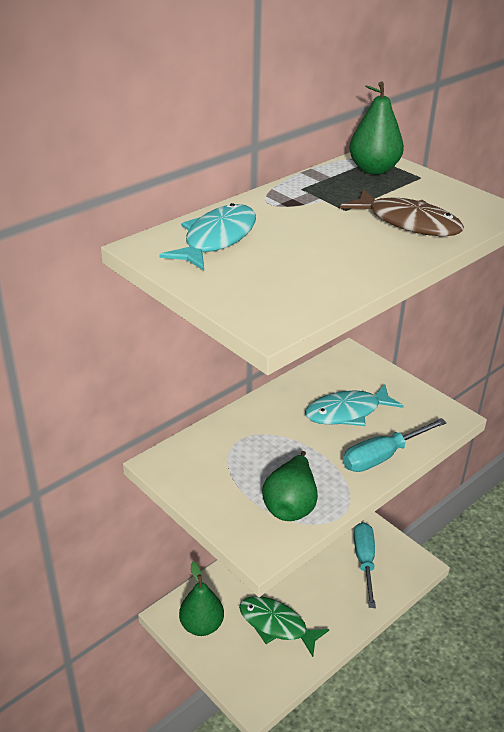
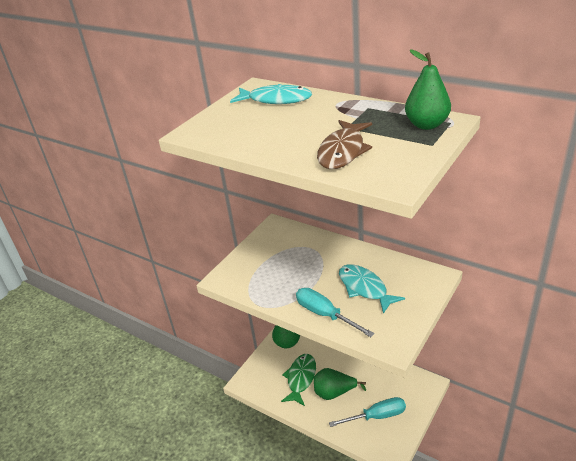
camera: 80 degrees right, 0 degrees up
green pear [262,451,318,521] -> green pear moved to [314,368,366,400]

